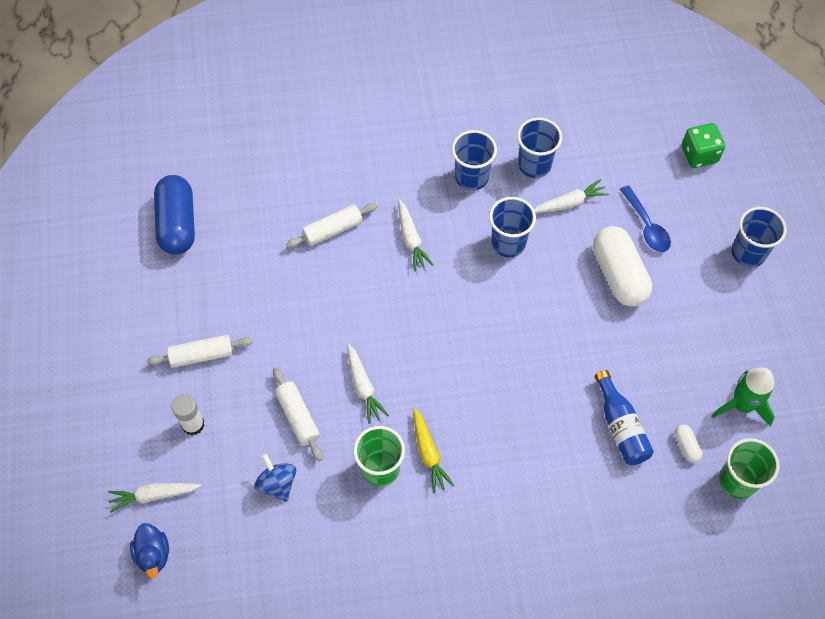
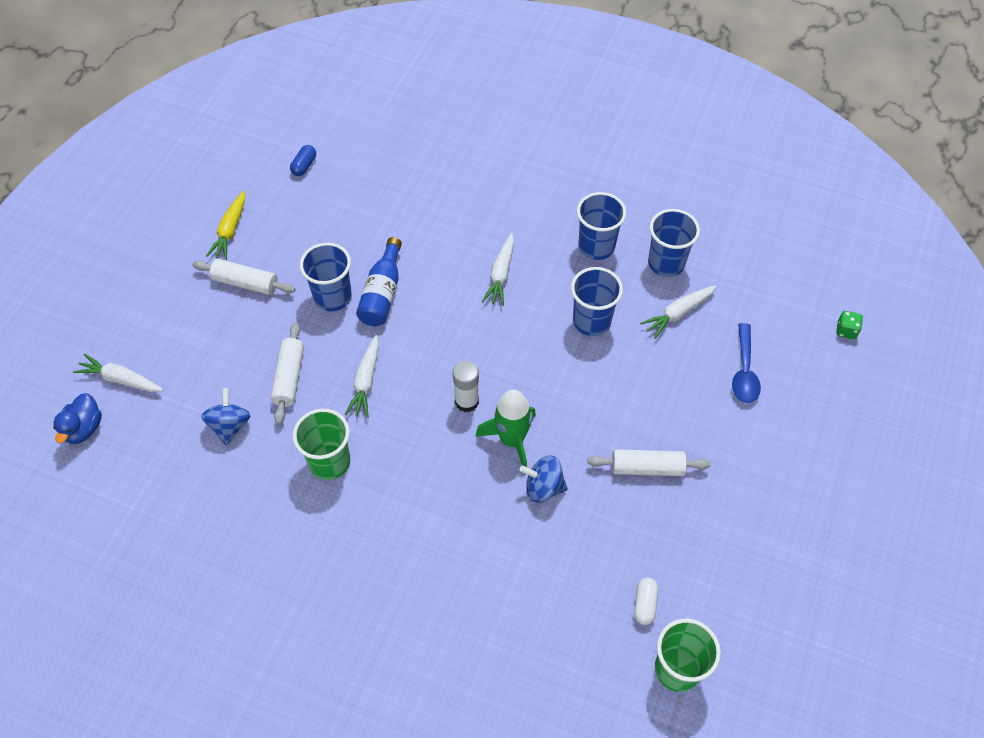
camera: 30 degrees right, 5 degrees down
blue capsule [154,175,195,255] -> blue capsule [290,145,316,176], size x0.43
white glue stick [171,394,205,435] -> white glue stick moved to [453,361,479,412]
white rolling pin [286,203,378,248] -> white rolling pin moved to [588,449,711,476]
yellow carrot [413,408,455,493] -> yellow carrot moved to [206,191,245,260]
white carrot [534,179,609,213] -> white carrot turned 135 degrees clockwise [640,285,717,339]
white capsule [593,226,652,307] -> none
blue bottle [595,370,654,465] -> blue bottle moved to [356,237,402,326]
green dice [682,123,725,168] -> green dice [836,311,863,339], size x0.56
green rocket [712,367,775,426] -> green rocket moved to [475,390,536,467]
blue cup [732,207,787,267] -> blue cup moved to [300,243,352,312]
none -> blue spinning top [520,456,568,503]

